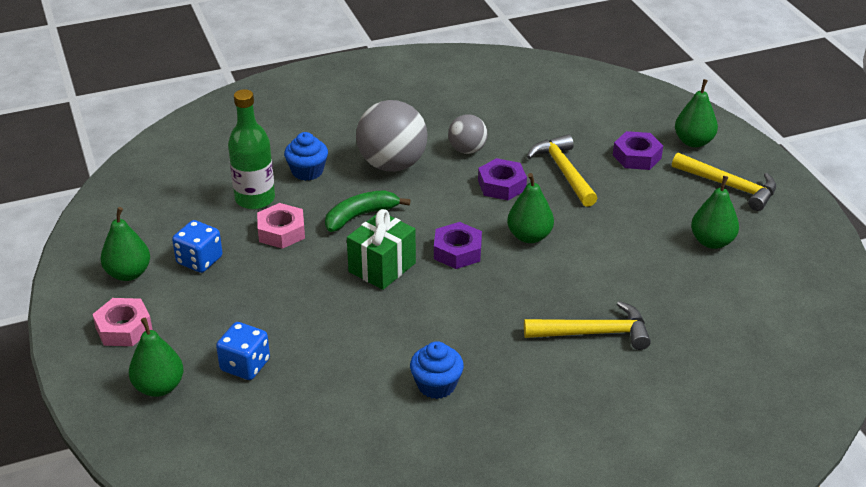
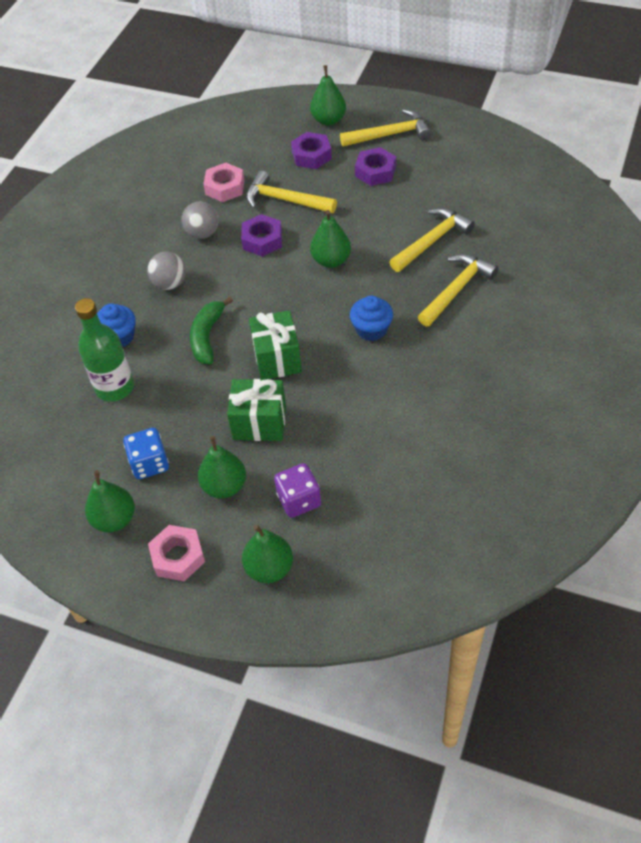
camera: 45 degrees left, 15 degrees up
blue dice [216,322,270,380] -> purple dice [274,463,321,518]
pink nut [257,203,305,249] -> pink nut moved to [203,163,245,202]
grey ball [356,100,428,172] -> grey ball [147,251,186,290], size x0.56
blue cupcake [410,341,464,399] -> blue cupcake moved to [350,296,393,341]
purple nut [434,222,482,269] -> purple nut moved to [355,147,396,186]
green pear [691,176,739,249] -> green pear moved to [198,436,246,498]
none -> green gift [227,379,286,441]
none -> yellow hammer [389,208,475,272]

